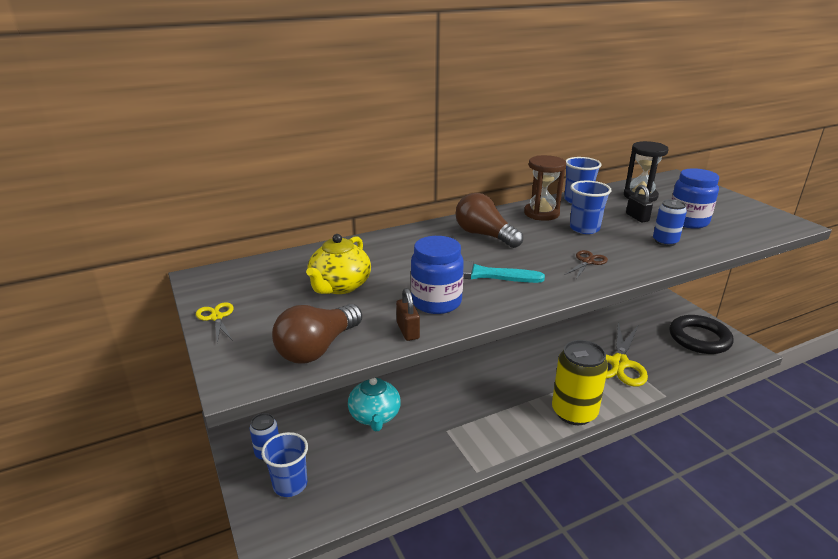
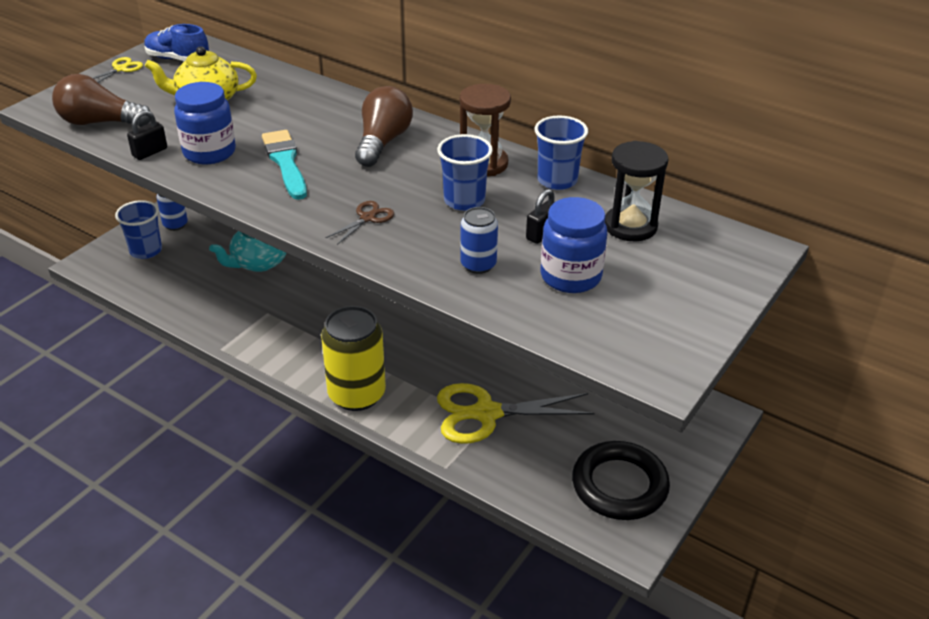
camera: 60 degrees right, 10 degrees up
brown padlock [396,288,420,341] -> black padlock [127,110,167,160]
brown scissors [565,250,608,279] -> brown scissors turned 60 degrees counterclockwise [326,201,394,245]
none -> blue shoe [144,24,209,61]

